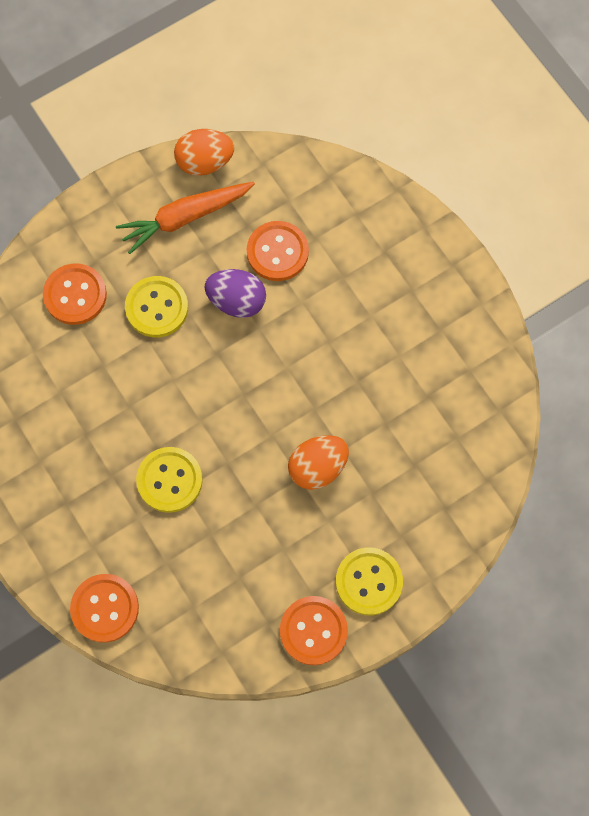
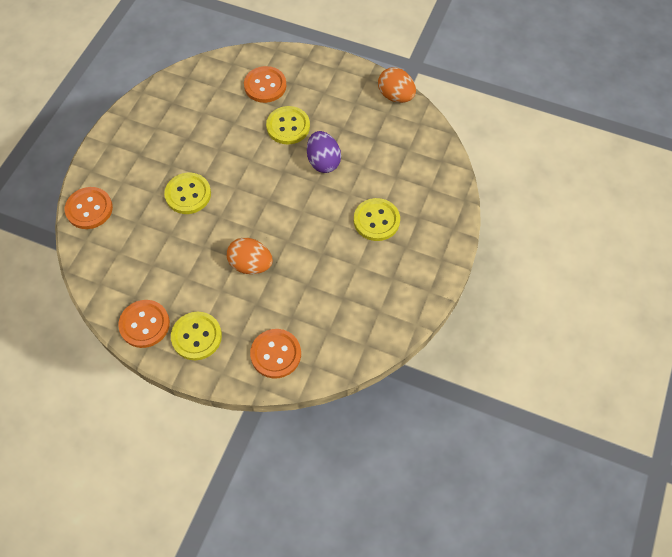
camera: 55 degrees right, 10 degrees down
orange carrot [116,182,255,254] -> none
orange button [247,221,309,281] -> orange button moved to [250,329,301,378]
none -> yellow button [354,198,400,241]

